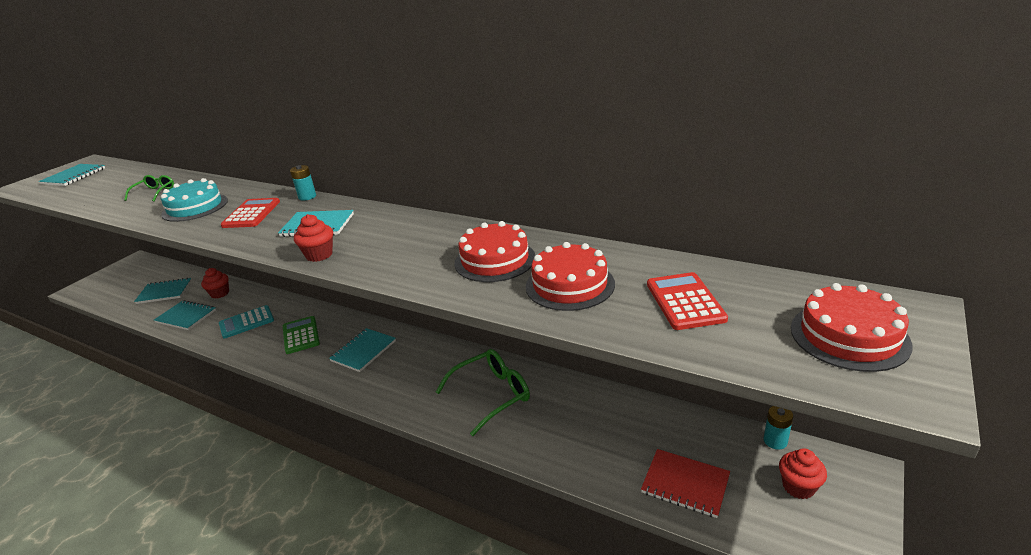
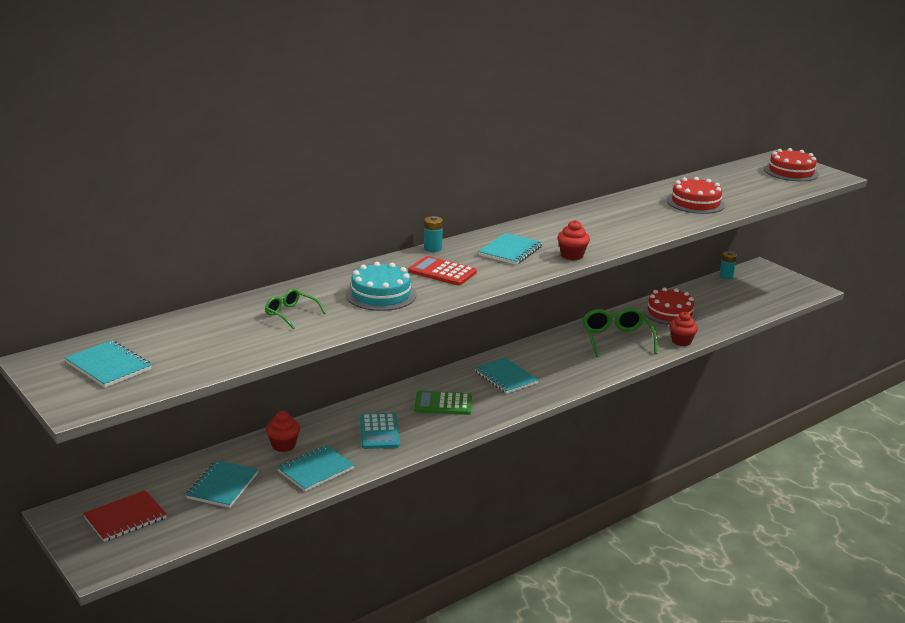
camera: 70 degrees left, 5 degrees down
red cake [455,221,535,282] -> red cake moved to [643,288,697,325]
red notebook [641,449,730,518] -> red notebook moved to [83,490,167,542]
red calculator [647,272,728,330] -> none
red cupcake [779,448,827,499] -> red cupcake moved to [669,312,698,346]

